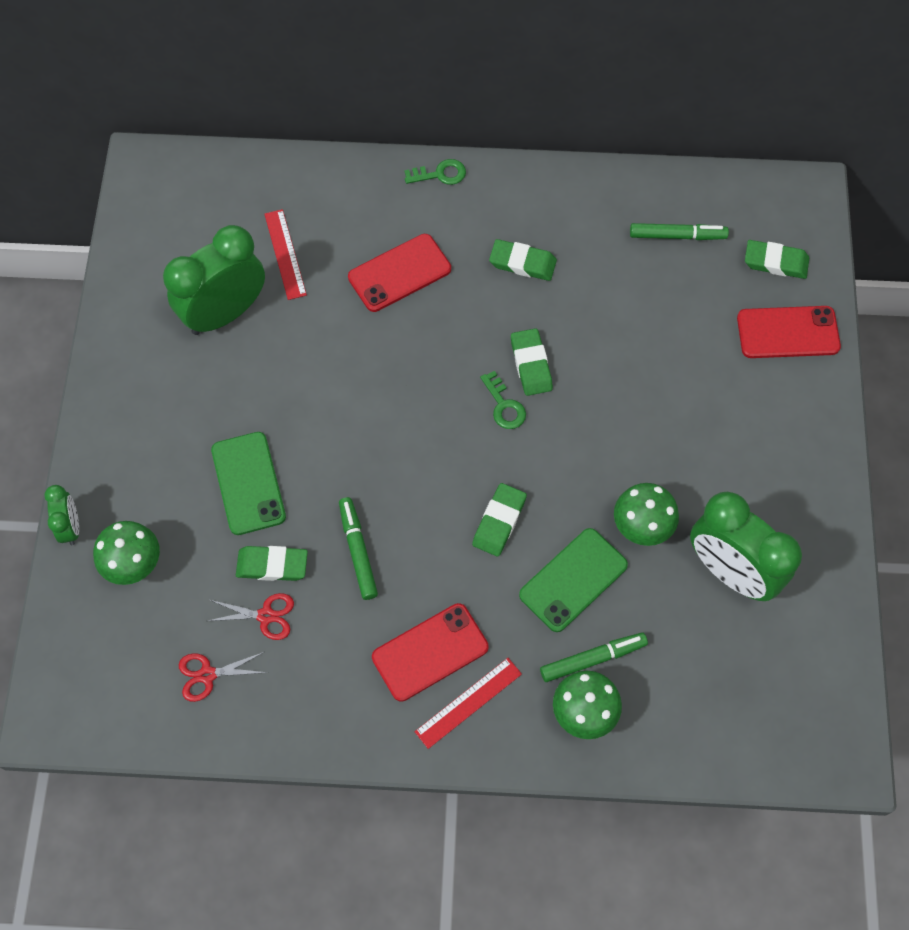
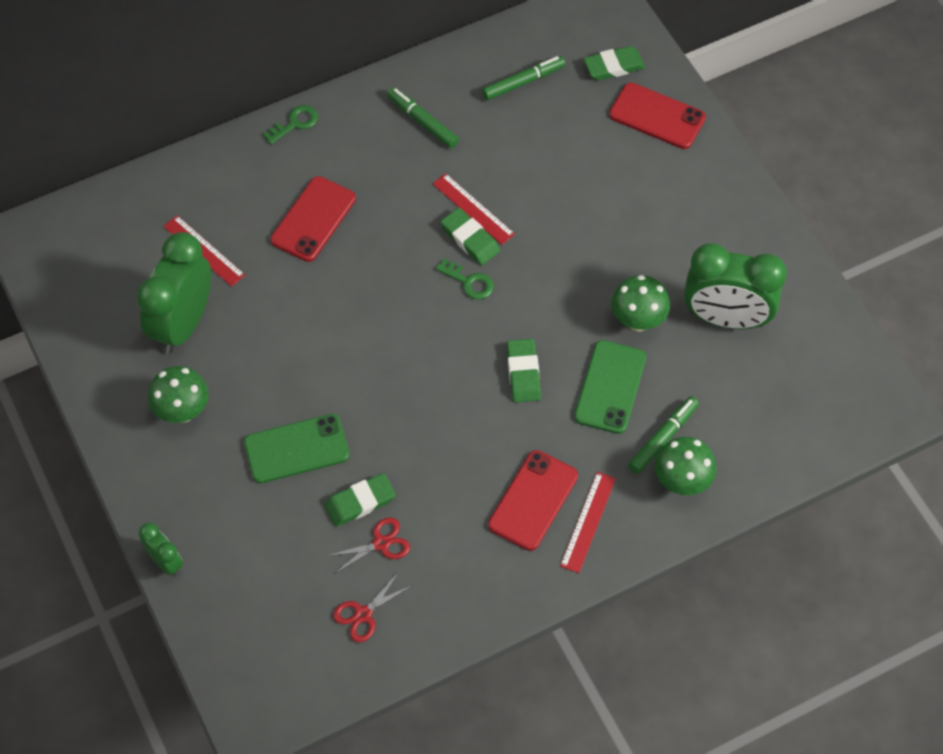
camera: 30 degrees left, 5 degrees down
green mushroom [93,521,160,585] -> green mushroom moved to [148,366,209,423]
green phone [211,432,286,535] -> green phone turned 60 degrees counterclockwise [244,414,349,483]
green marker [339,497,378,600] -> green marker moved to [387,87,459,148]
green eraser [489,239,557,281] -> none
red phone [737,306,841,358] -> red phone turned 60 degrees clockwise [609,82,706,149]
none -> red ruler [433,173,515,245]

